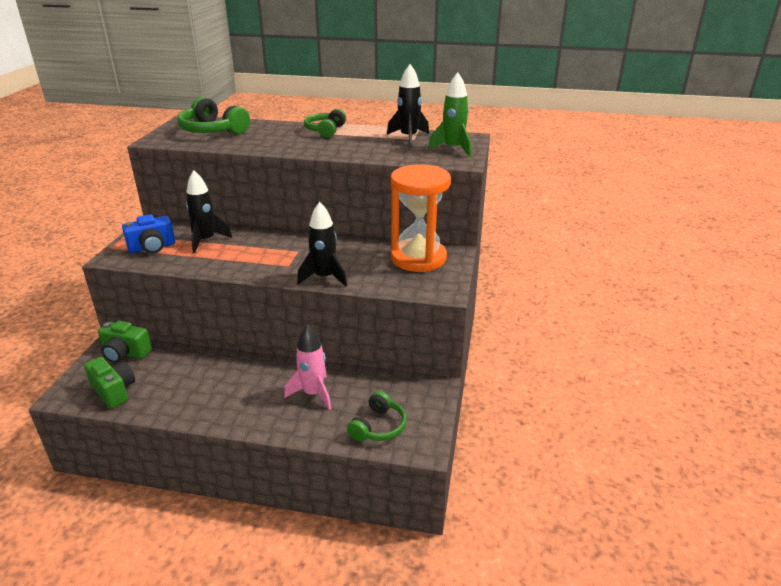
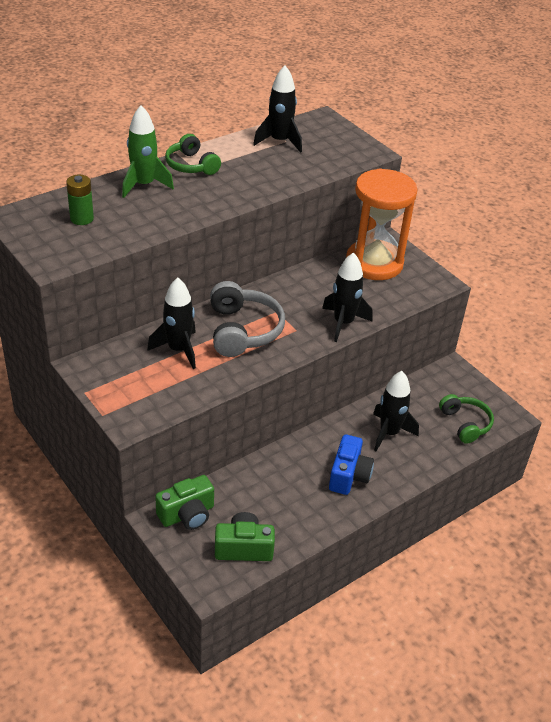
camera: 50 degrees left, 10 degrees up
blue camera [122,214,175,254] -> blue camera moved to [329,434,374,495]
green headphones [177,97,250,134] -> green battery [66,175,94,225]
pink rocket [284,325,331,410] -> black rocket [373,371,419,451]
green rocket [428,72,471,157] -> green rocket moved to [122,105,174,198]
none -> grey headphones [210,281,285,357]

